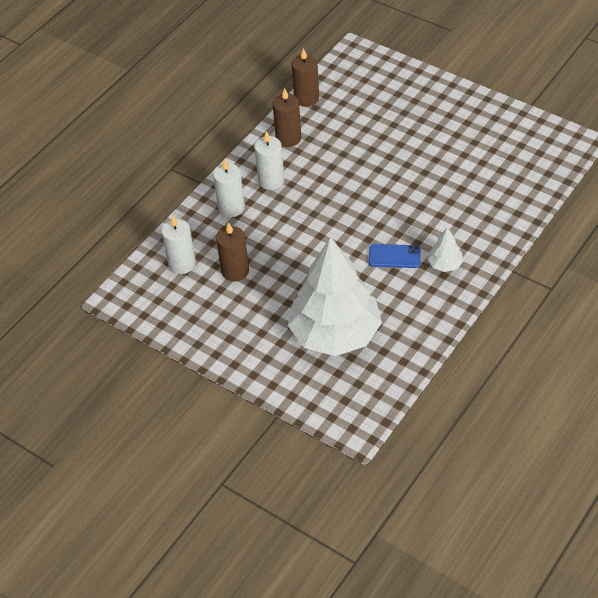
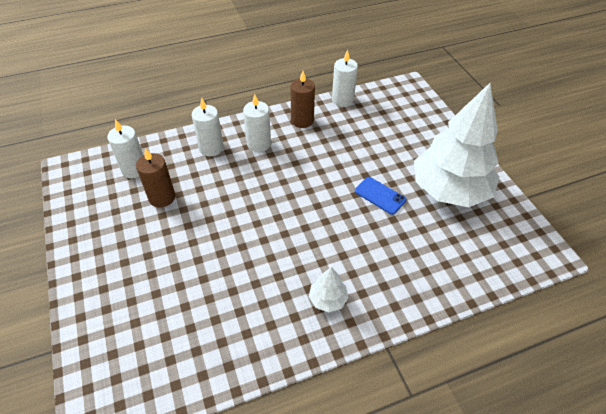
camera: 30 degrees right, 0 degrees up
white tree [288,237,382,356] -> white tree moved to [414,83,499,207]
brown candle [292,48,319,107] -> white candle [332,50,358,107]
blue phone [369,244,421,268] -> blue phone moved to [355,177,406,215]

